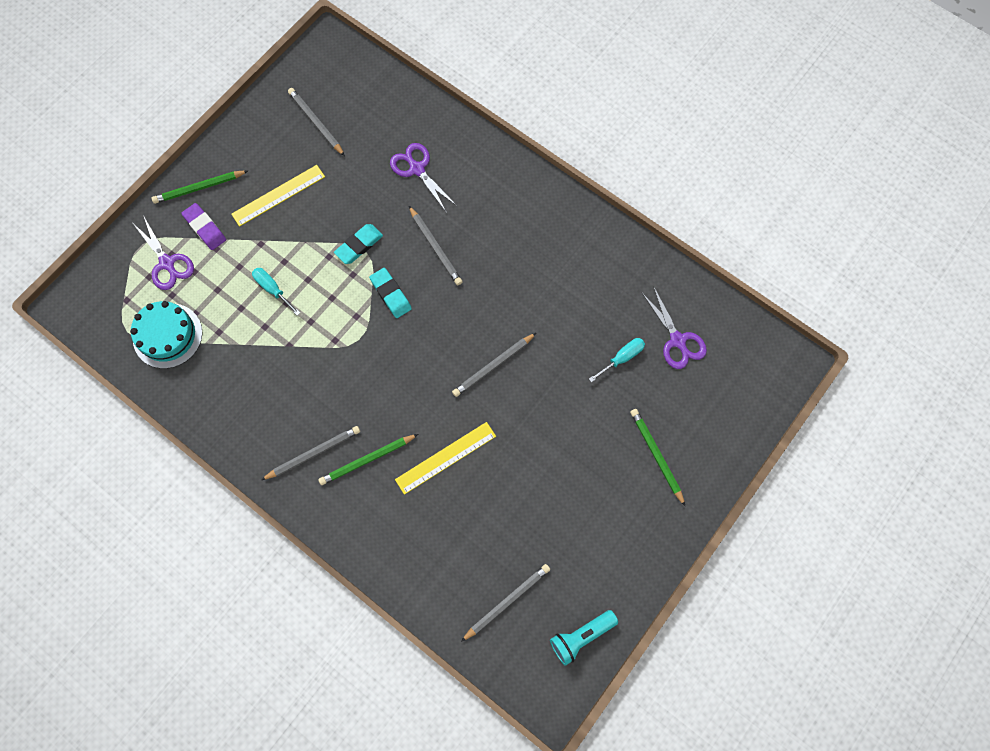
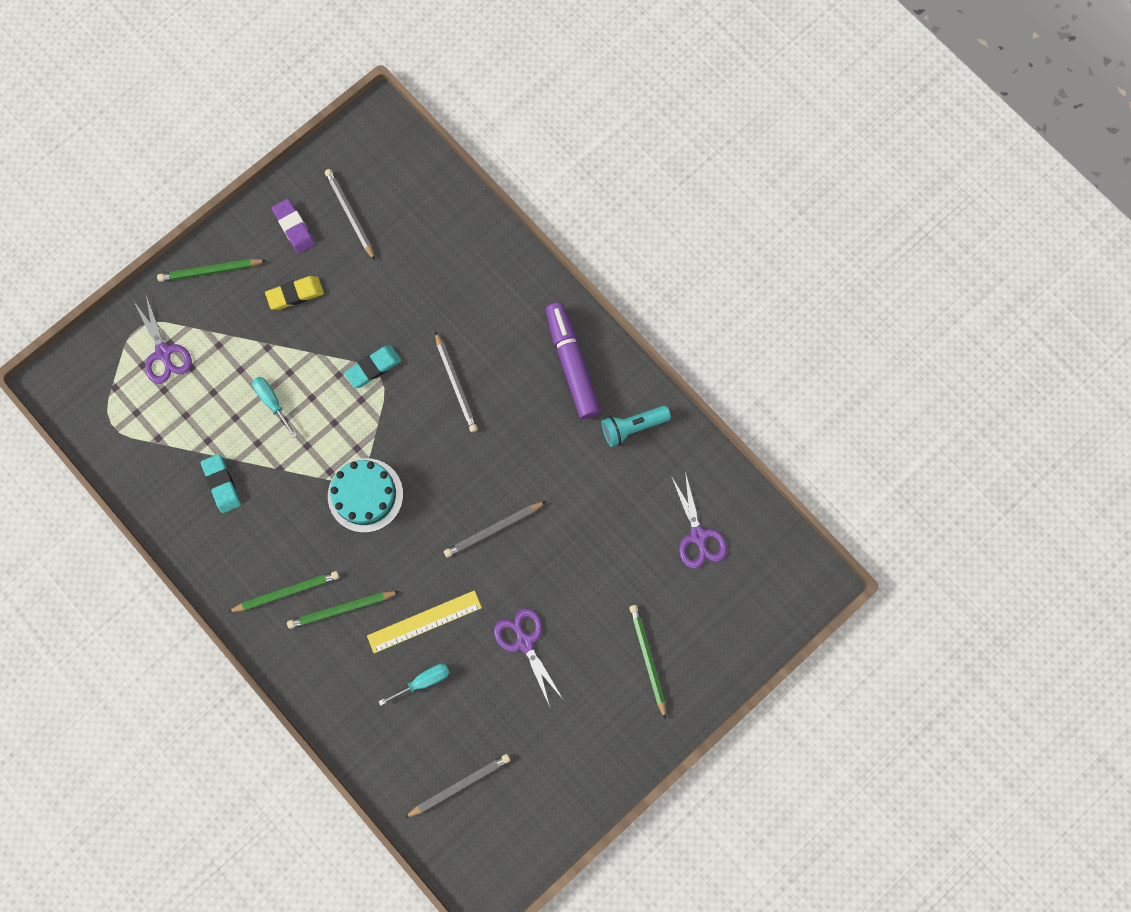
camera: 10 degrees right, 5 degrees up
turquoise cake [130,301,202,369] -> turquoise cake moved to [328,458,403,533]
purple eraser [182,203,226,250] -> purple eraser moved to [272,199,315,254]
yellow ruler [231,165,325,227] -> yellow eraser [265,276,324,310]
grey pencil [261,426,360,480] -> green pencil [228,571,339,612]
turquoise eraser [369,268,412,318] -> turquoise eraser moved to [201,454,241,513]
purple scissors [390,143,457,211] -> purple scissors moved to [494,608,563,707]
turquoise flashlight [550,610,618,666] -> turquoise flashlight moved to [602,406,671,447]
turquoise screwdriver [589,338,645,382] -> turquoise screwdriver moved to [378,664,450,706]
none -> purple marker [546,302,601,419]

